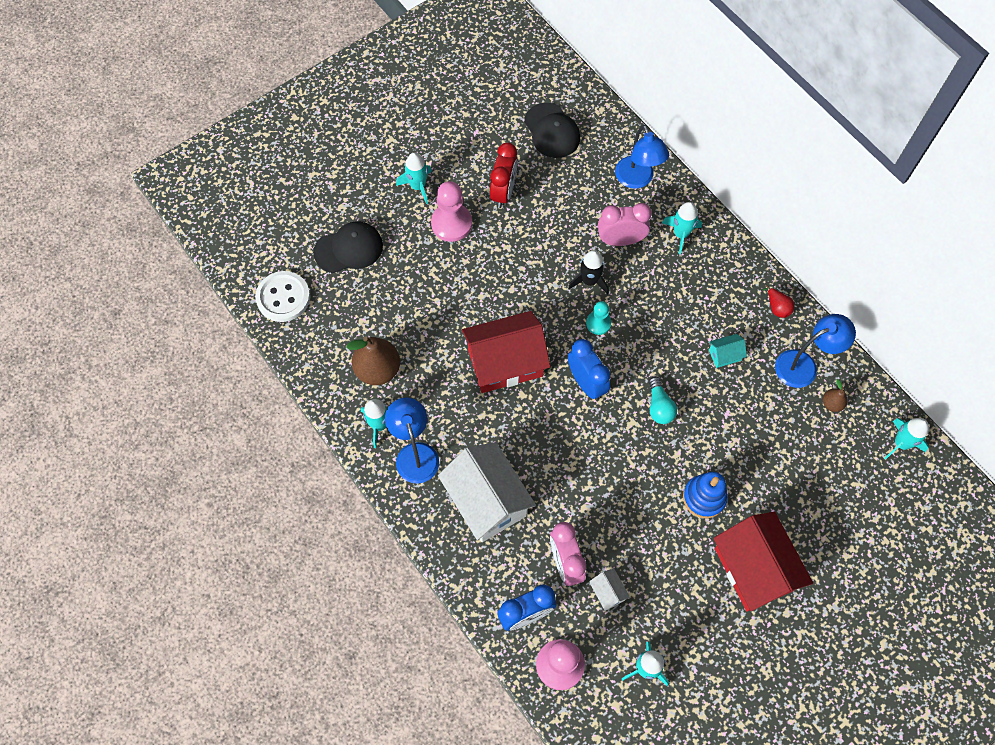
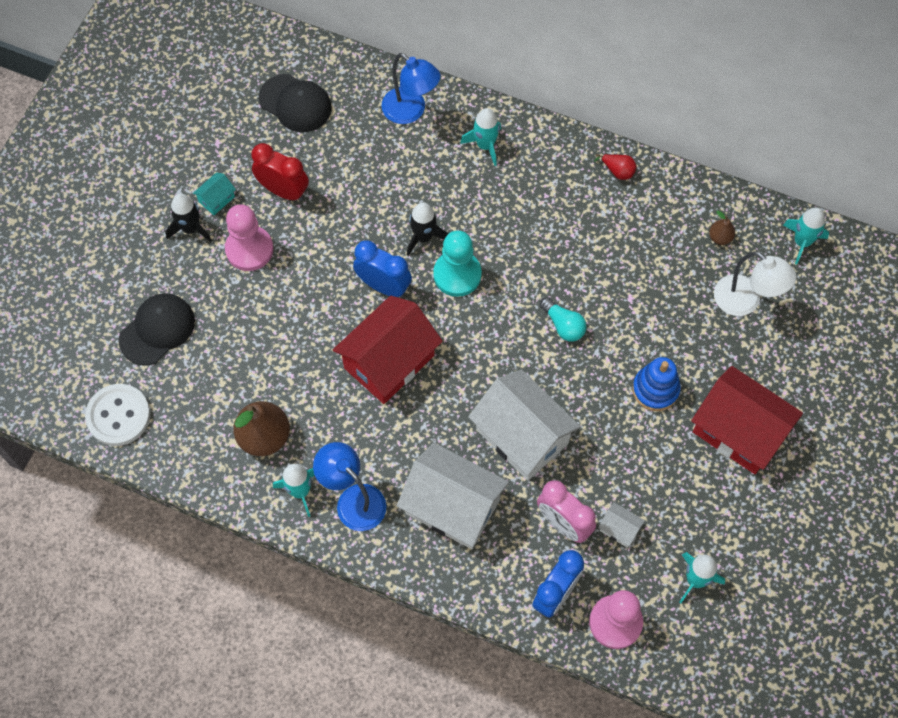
camera: 30 degrees left, 0 degrees up
turquoise rocket [396,152,432,204] -> black rocket [165,194,212,243]
red clock [490,142,518,208] -> red clock turned 45 degrees counterclockwise [251,143,309,201]
blue clock [568,339,610,400] -> blue clock moved to [353,240,412,297]
turquoise pawn [586,301,611,335] -> turquoise pawn [433,230,482,297], size x1.71
pink clock [598,203,652,246] -> none
turquoise house [709,334,747,368] -> turquoise house moved to [193,173,236,215]
blue lamp [775,314,856,388] -> none
none -> white house [468,370,581,480]
none -> white lamp [714,251,796,316]

